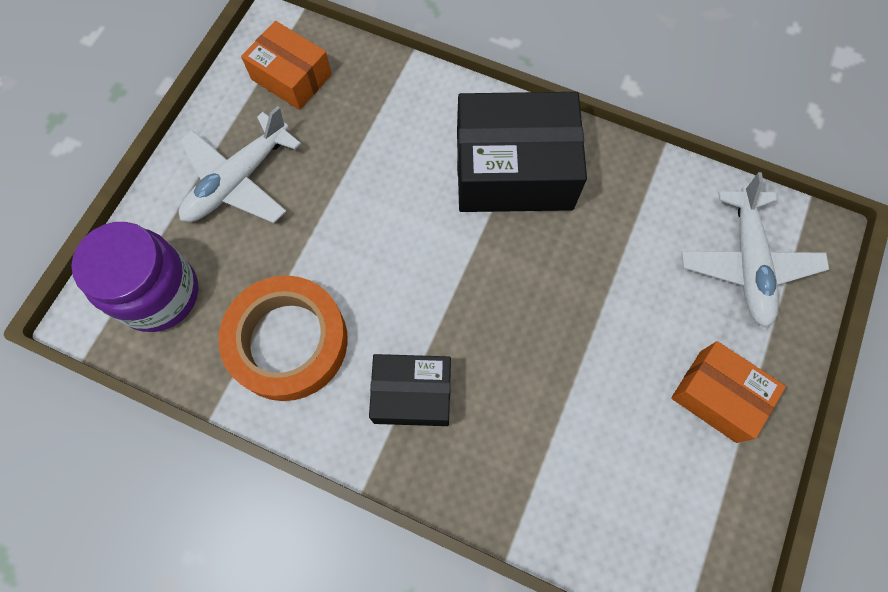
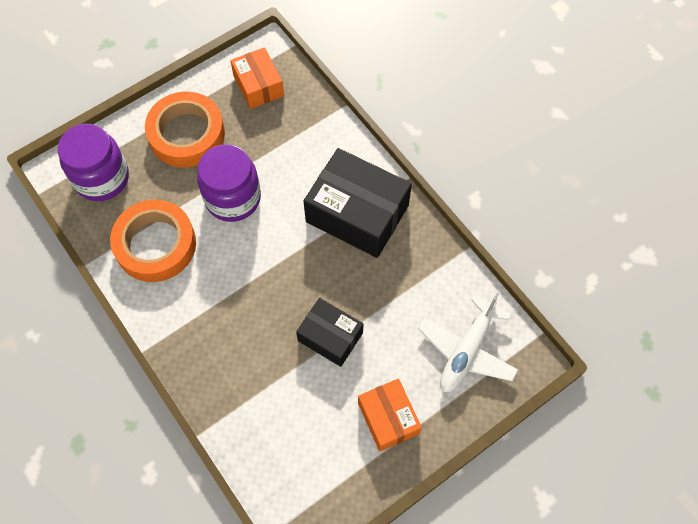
camera: 30 degrees right, 5 degrees down
white plane [179,106,301,223] -> orange tape [145,92,225,168]
black box [369,354,451,426] -> black box moved to [296,298,363,367]
none -> purple jar [197,144,261,222]

